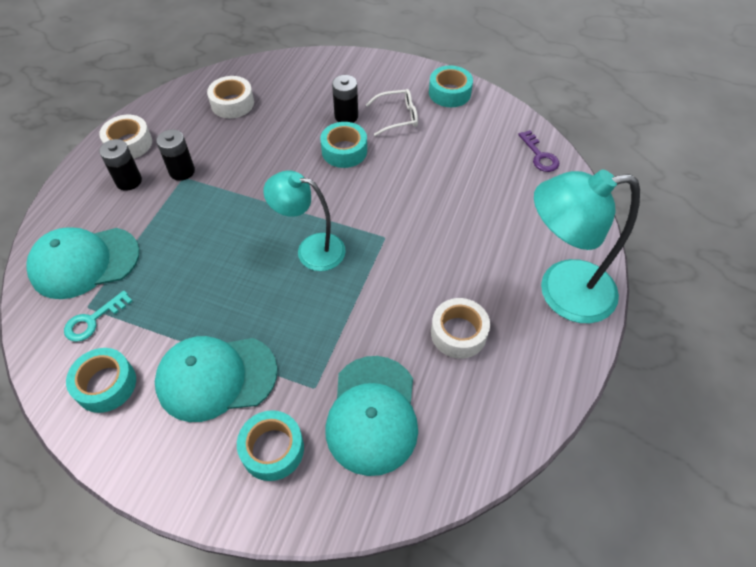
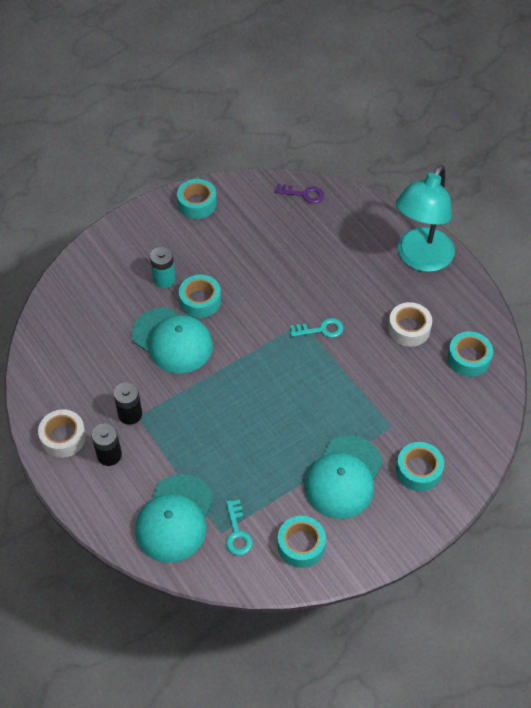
camera: 55 degrees left, 0 degrees up
white tape [207,76,254,118] -> none
turquoise lamp [263,170,346,271] -> none
turquoise cap [325,356,418,476] -> turquoise cap moved to [132,307,213,373]
black battery [332,75,358,123] -> turquoise battery [150,247,176,288]
white glasses [366,89,418,136] -> none
none -> turquoise key [290,318,343,338]
none -> turquoise tape [447,331,493,377]

